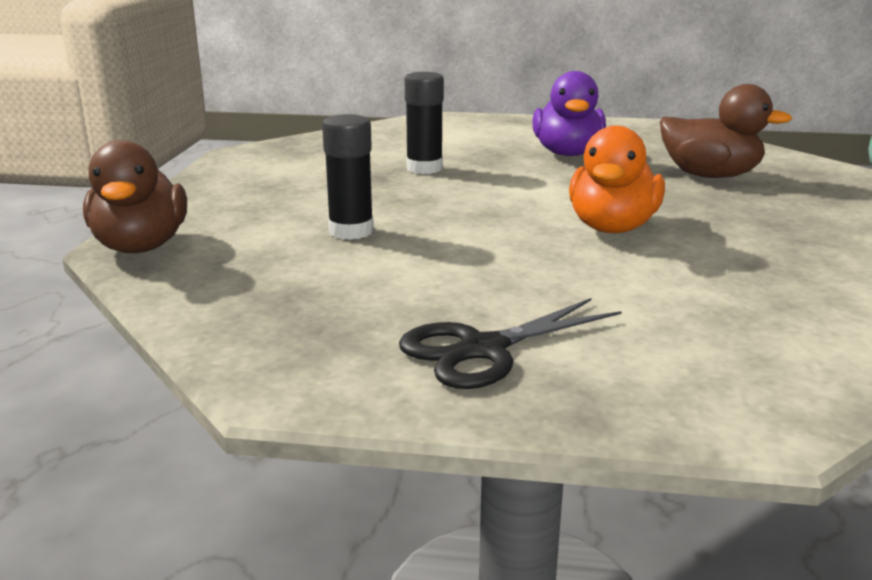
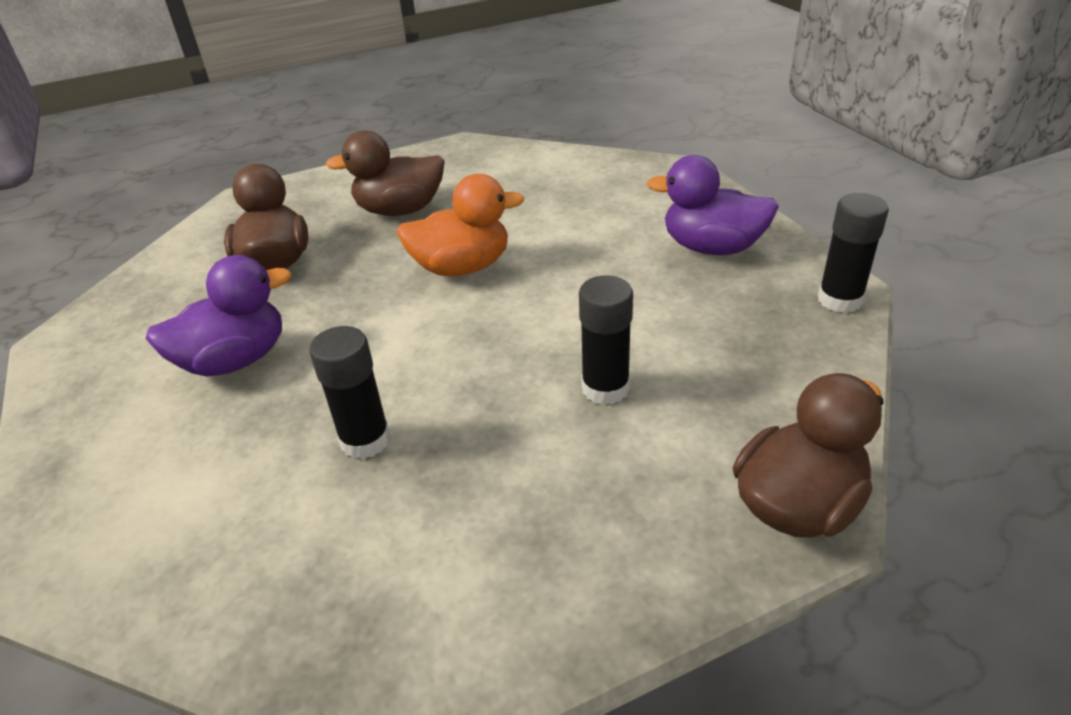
camera: 120 degrees left, 15 degrees up
black scissors [399,298,622,389] -> purple duck [647,155,779,255]
none -> brown duck [325,130,445,216]
none -> black glue stick [818,193,889,313]

